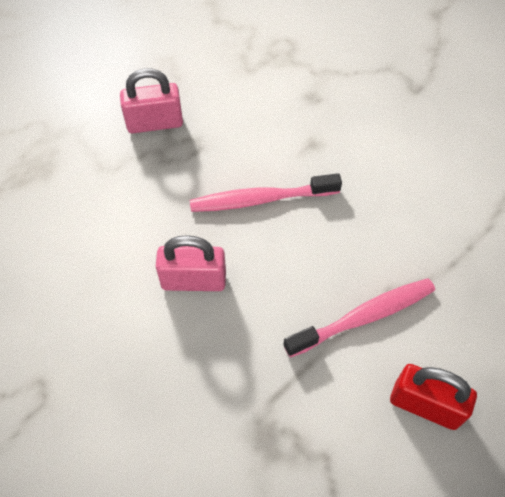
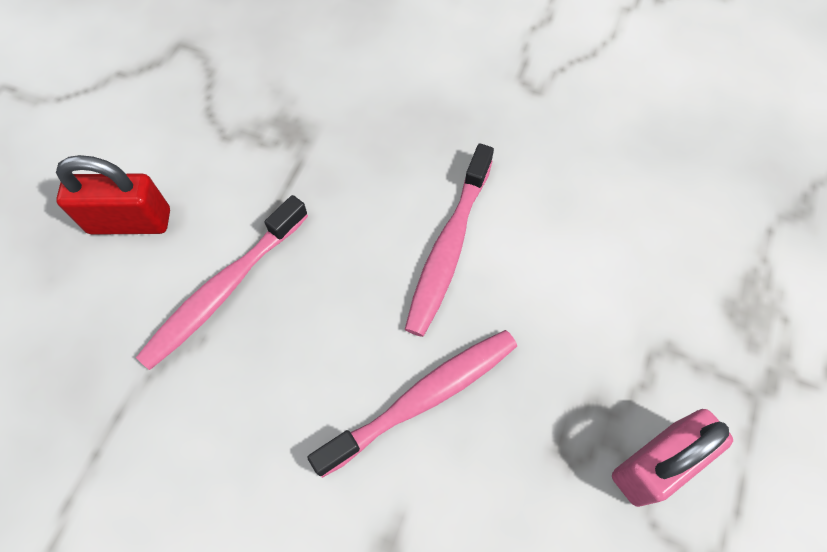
camera: 155 degrees right, 5 degrees up
pink padlock [156,235,226,291] -> pink toothbrush [405,144,494,337]

